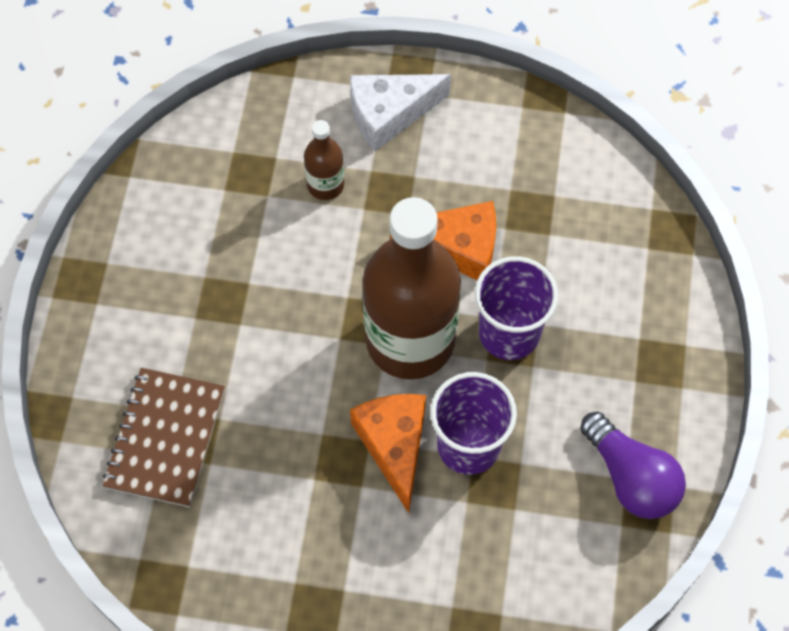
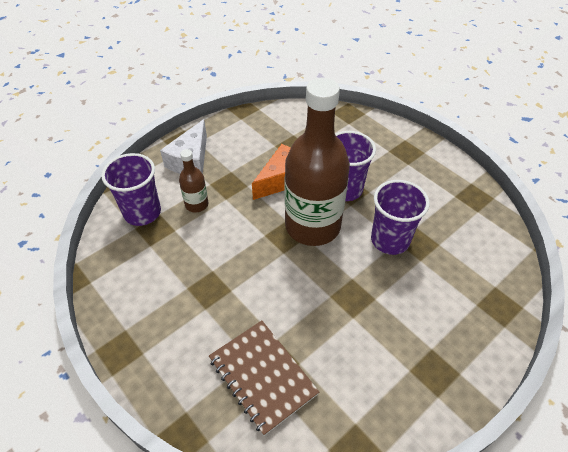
camera: 50 degrees left, 15 degrees down
orange cheese [350,394,426,513] -> none
purple light bulb [580,411,686,519] -> none
none -> purple cup [101,153,161,226]

